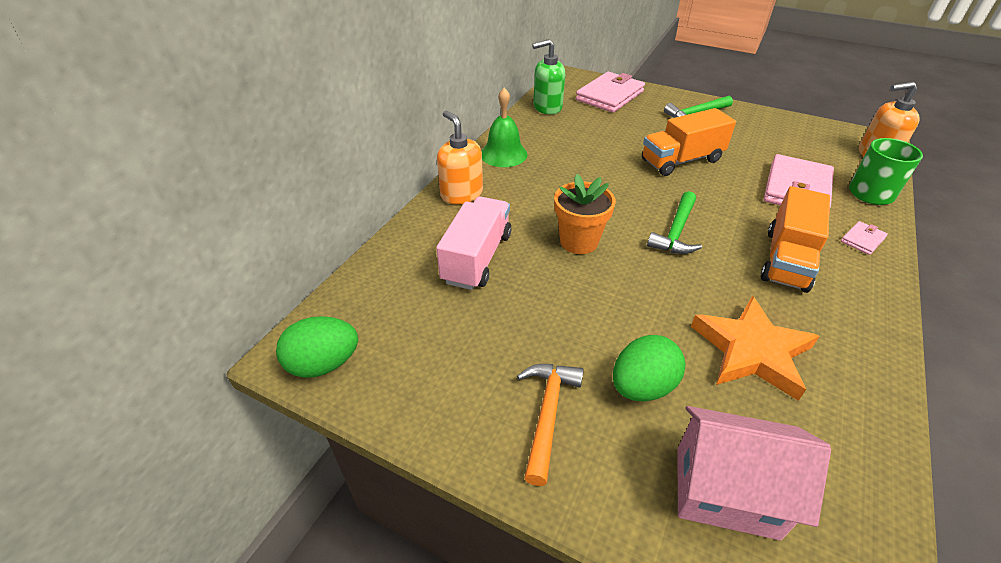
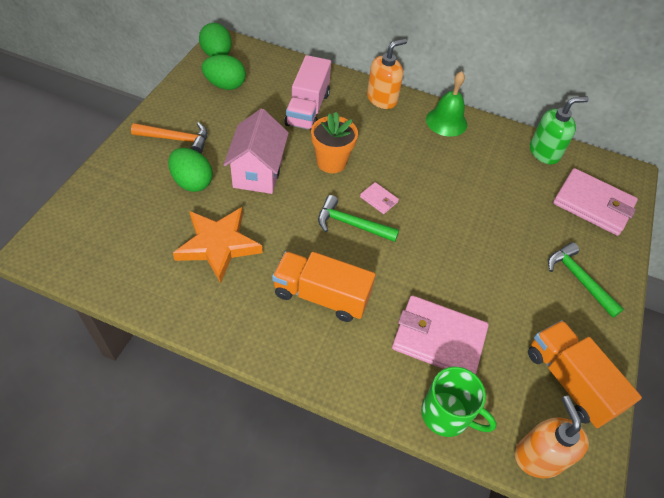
camera: 80 degrees right, 10 degrees up
pink truck [436,197,512,290] -> pink truck turned 90 degrees clockwise [284,55,331,131]
green soap dispenser [532,39,565,114] -> green soap dispenser turned 90 degrees clockwise [530,97,589,164]
orange truck [642,108,736,176] -> orange truck moved to [528,320,642,428]
pink house [677,406,831,540] -> pink house moved to [223,108,289,194]
pink wallet [841,221,888,255] -> pink wallet moved to [360,182,399,214]
none -> green egg [202,54,246,90]

